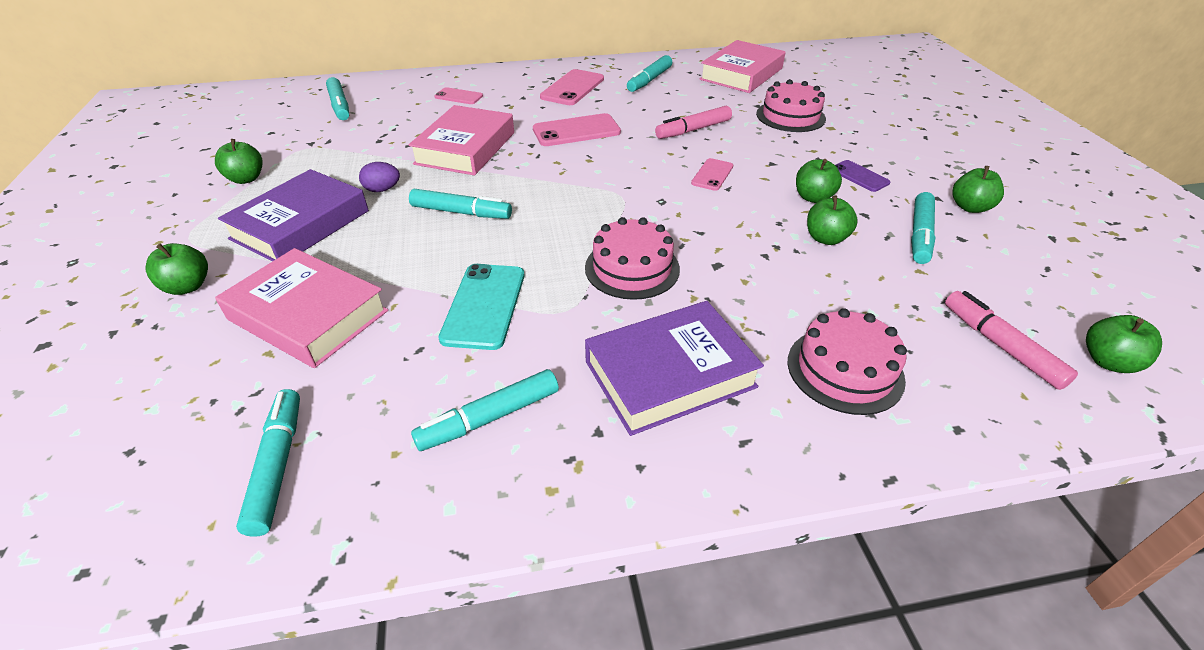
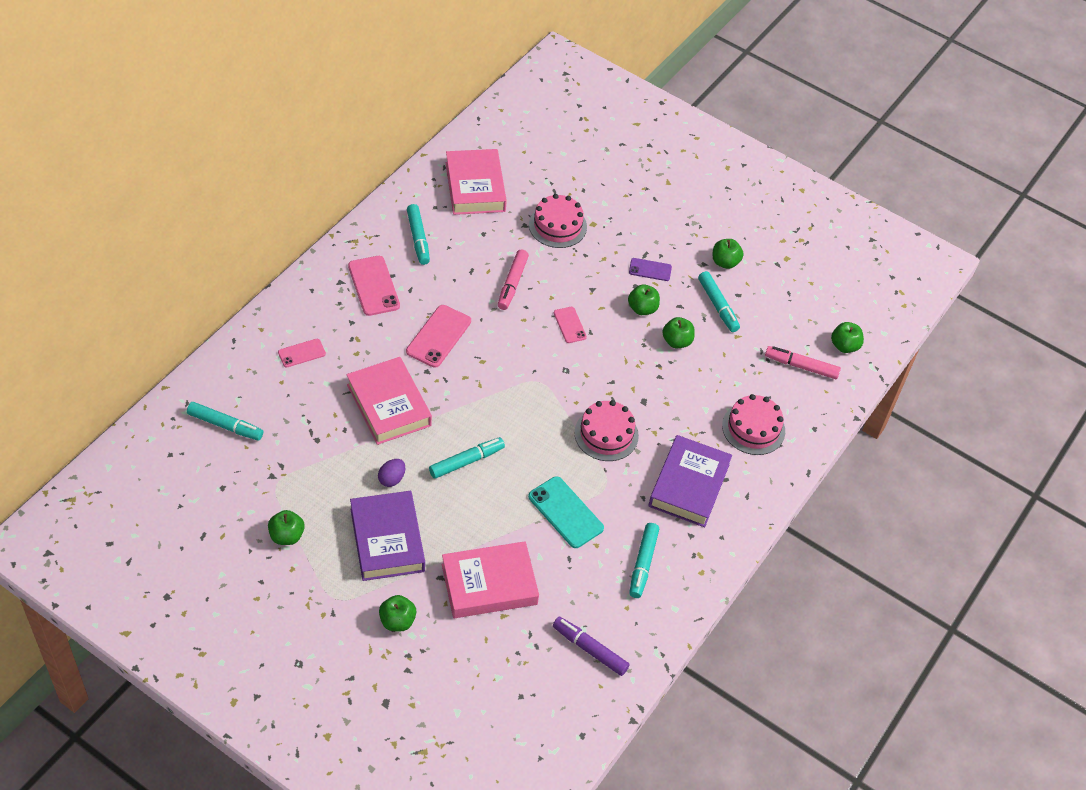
camera: 50 degrees left, 10 degrees up
turquoise marker [236,389,300,537] -> purple marker [553,617,630,676]

